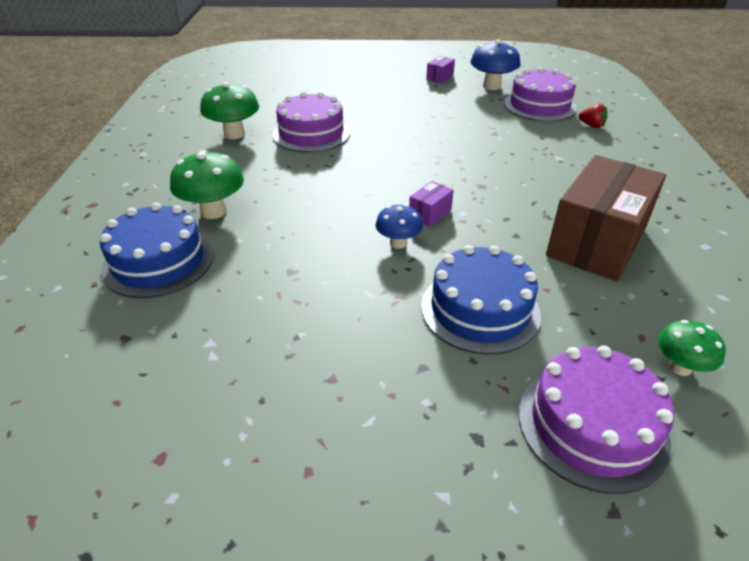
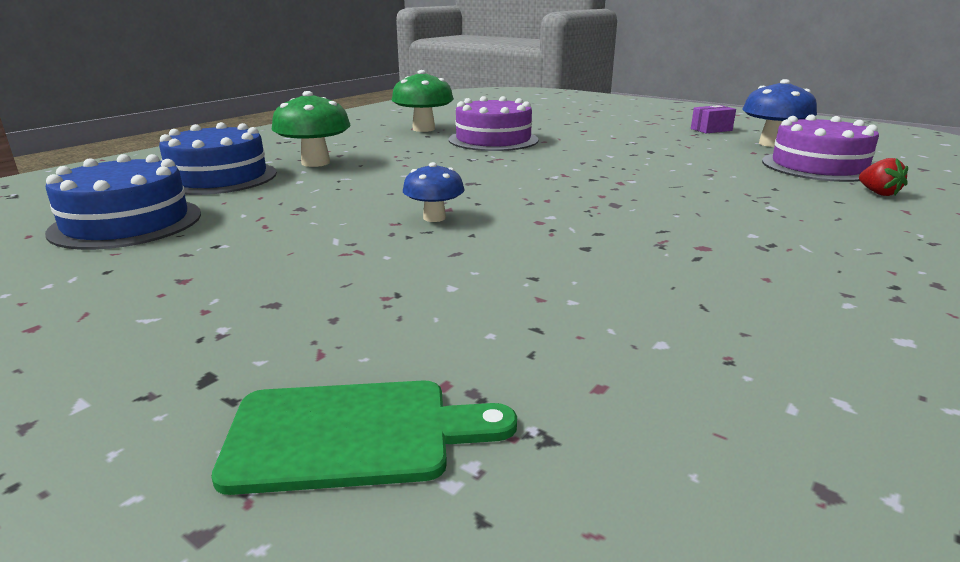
camera: 35 degrees right, 15 degrees down
purple box [409,181,454,227] -> none
blue cake [421,245,541,354] -> blue cake moved to [45,154,201,250]
purple cake [519,345,674,494] -> green cutting board [211,381,517,495]
brown box [546,155,666,281] -> none
green mushroom [658,320,726,376] -> none

